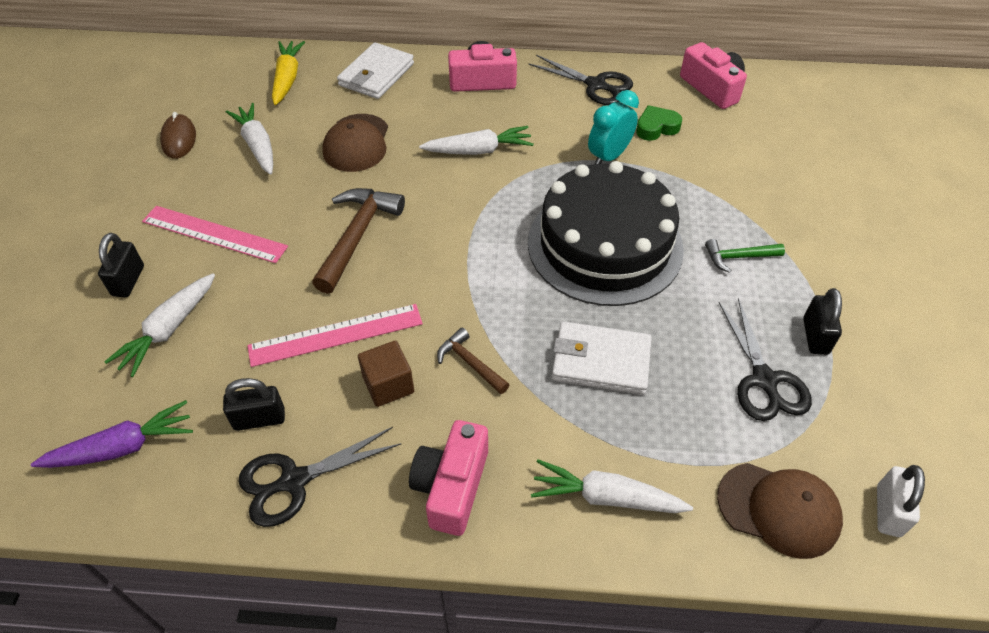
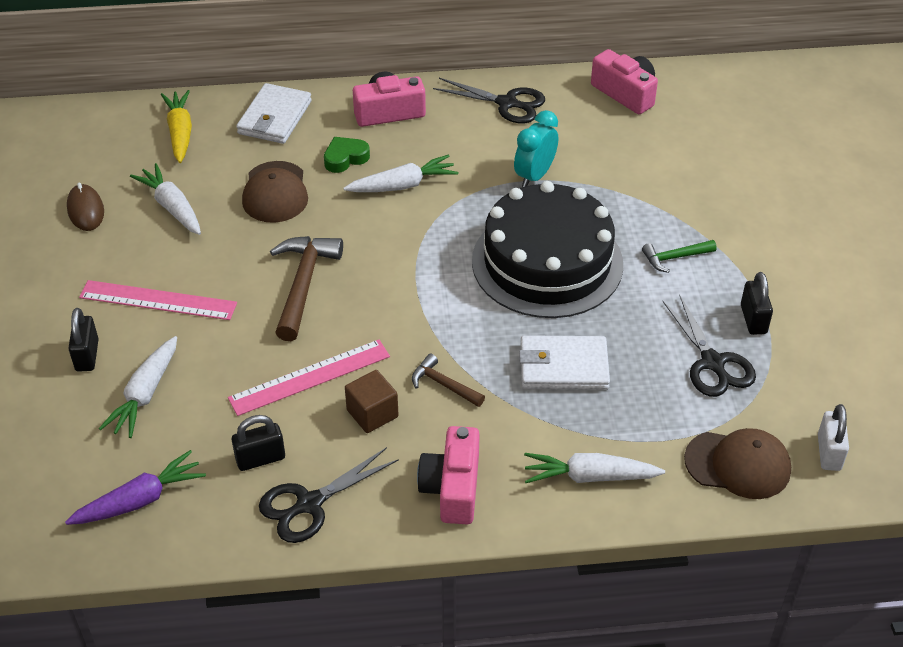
camera: 10 degrees left, 5 degrees down
green heart [636,105,682,141] -> green heart moved to [324,137,370,173]

